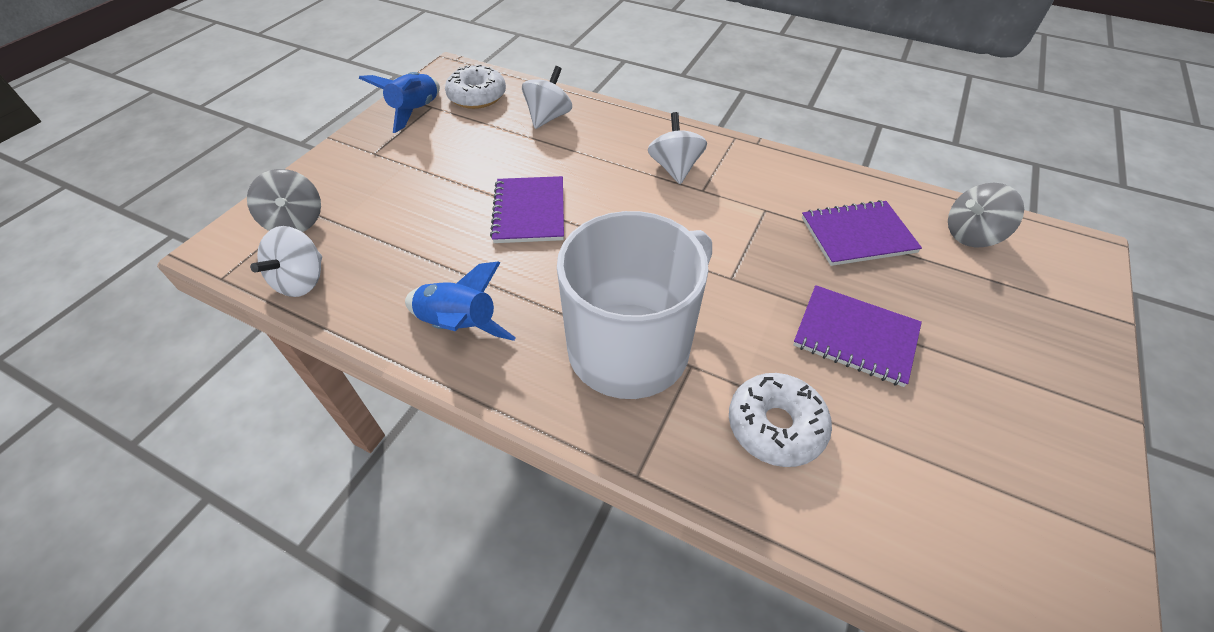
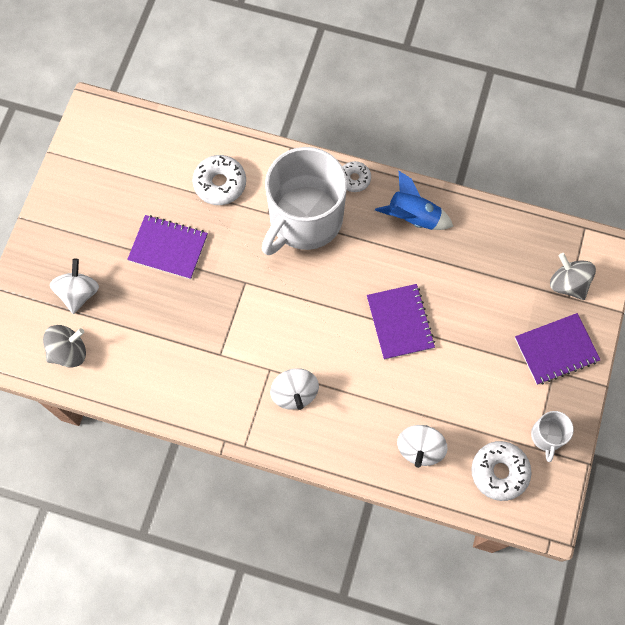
camera: 170 degrees right, 20 degrees up
white spinning top [250,226,322,297] -> white spinning top moved to [50,258,99,314]
blue rocket [359,72,440,133] -> white mug [531,411,574,462]
purple notebook [802,200,922,266] -> purple notebook moved to [515,313,601,385]
none -> white donut [343,161,371,192]

